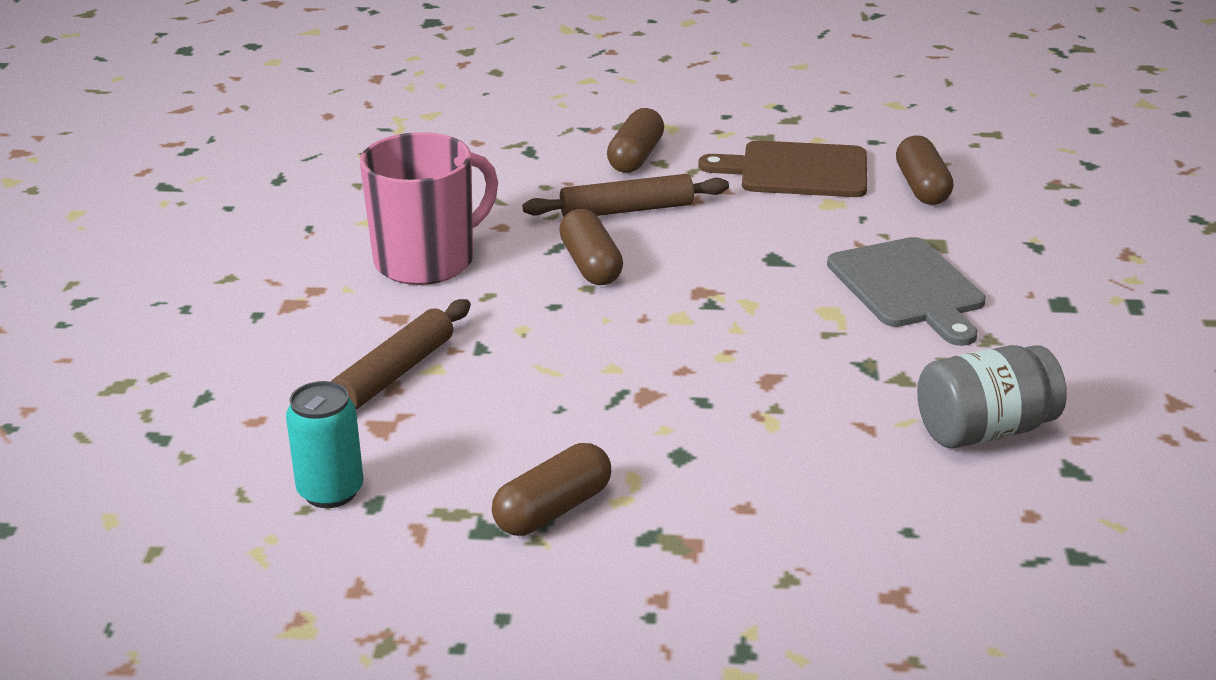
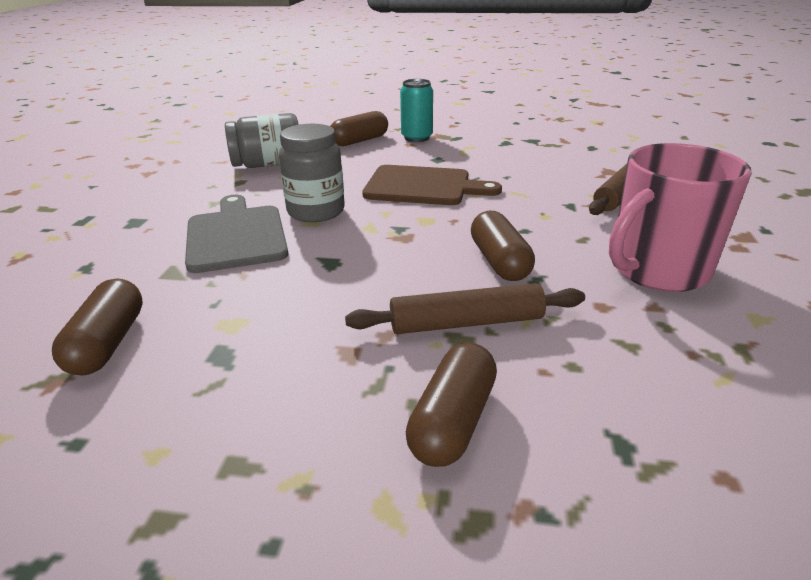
camera: 175 degrees left, 0 degrees up
turquoise can [286,381,363,508] -> turquoise can moved to [400,79,433,142]
brown capsule [492,443,611,536] -> brown capsule moved to [330,111,388,146]
brown cutting board [698,140,867,197] -> brown cutting board moved to [362,165,502,205]
none -> grey jar [279,124,345,222]

